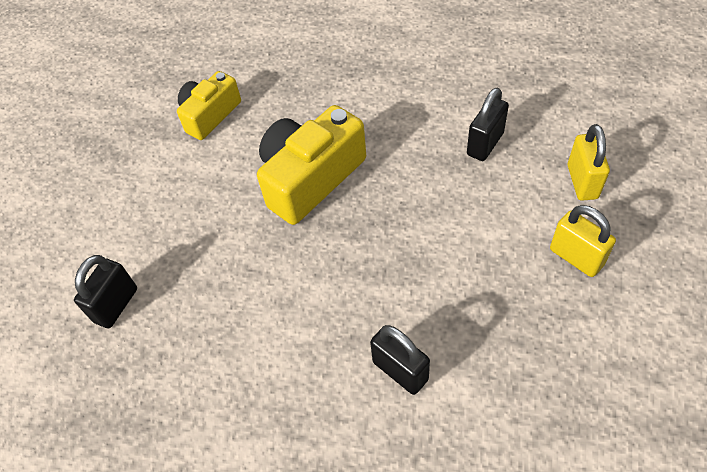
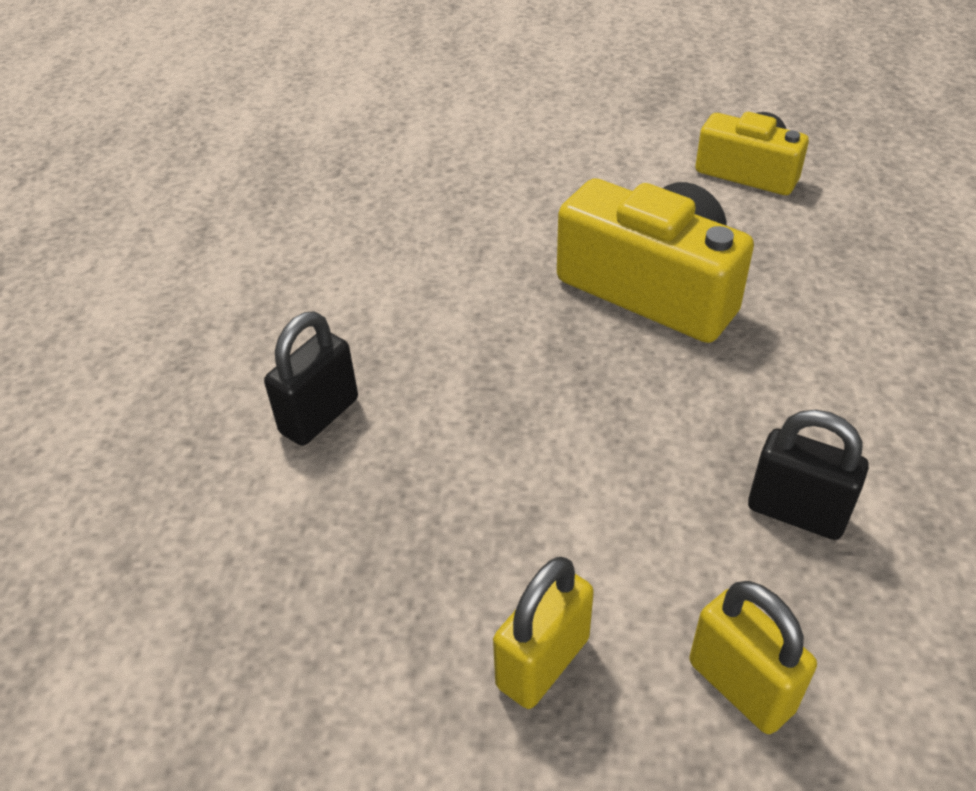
camera: 80 degrees right, 10 degrees down
black padlock [74,255,137,329] -> none
yellow padlock [568,124,610,201] -> yellow padlock turned 60 degrees clockwise [689,581,817,734]

